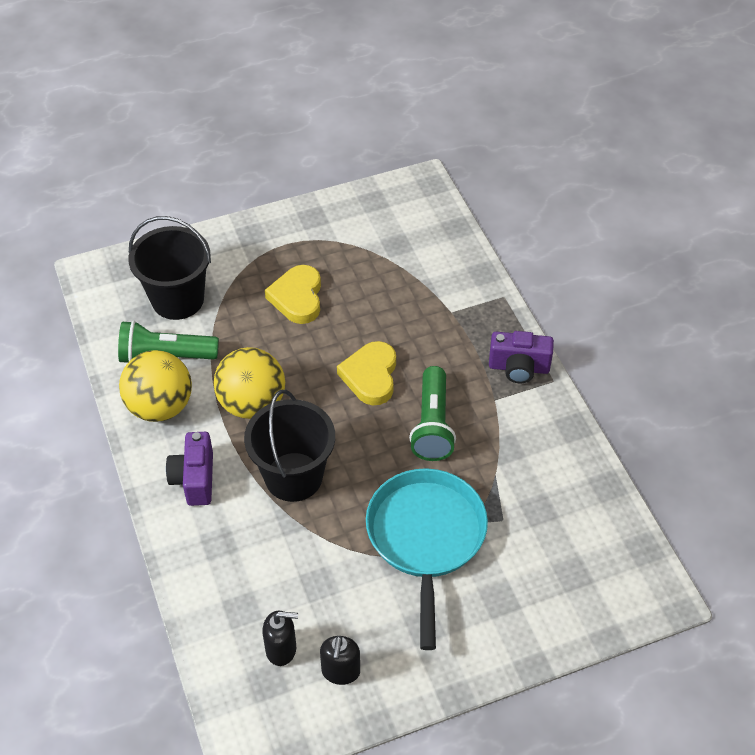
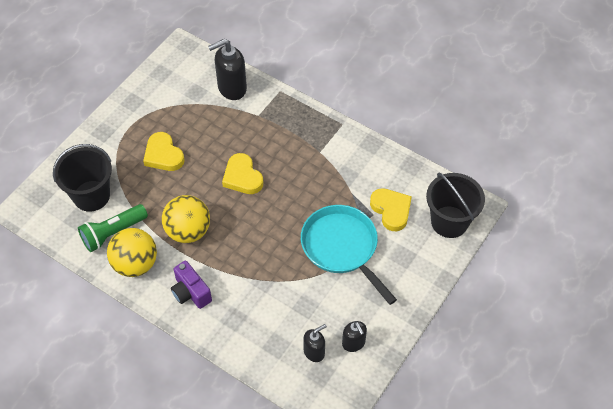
camera: 35 degrees left, 5 degrees up
black bucket [244,390,335,502] -> black bucket moved to [426,172,485,238]
green flashlight [409,366,456,461] -> none
purple camera [489,331,554,383] -> none
none -> black soap dispenser [208,39,247,100]
none -> yellow heart [370,188,412,231]

